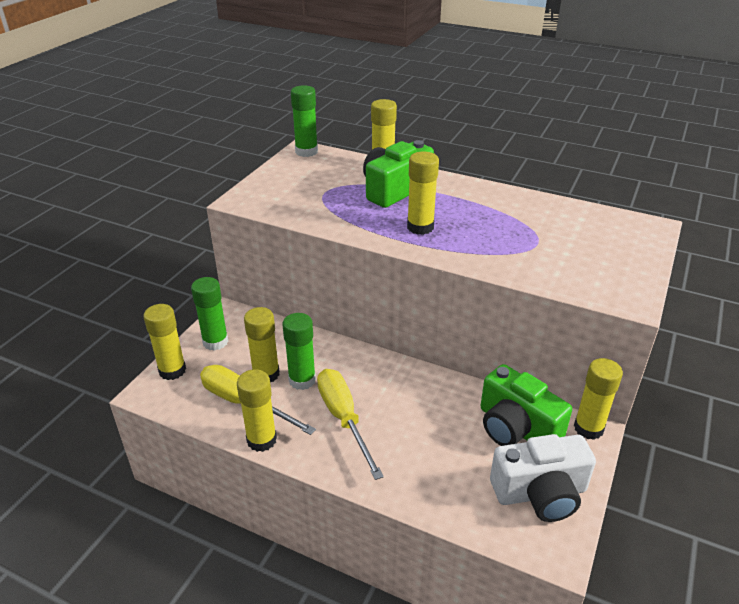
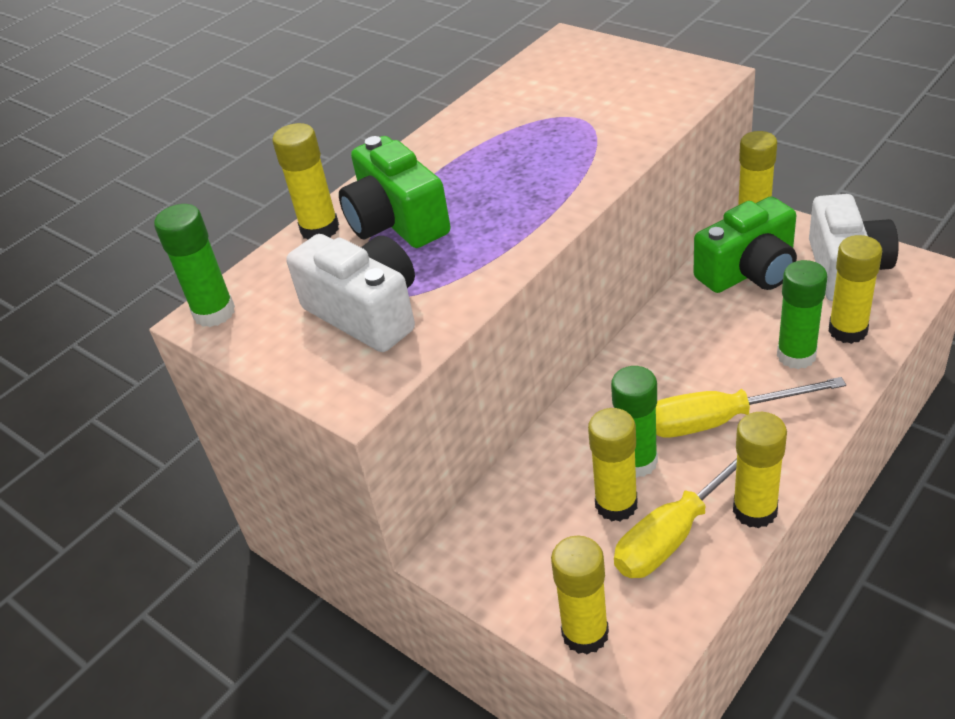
camera: 70 degrees left, 5 degrees up
green glue stick [191,277,228,351] -> green glue stick moved to [777,260,828,369]
yellow glue stick [407,151,439,235] -> yellow glue stick moved to [828,235,882,344]
none -> white camera [286,234,415,352]

